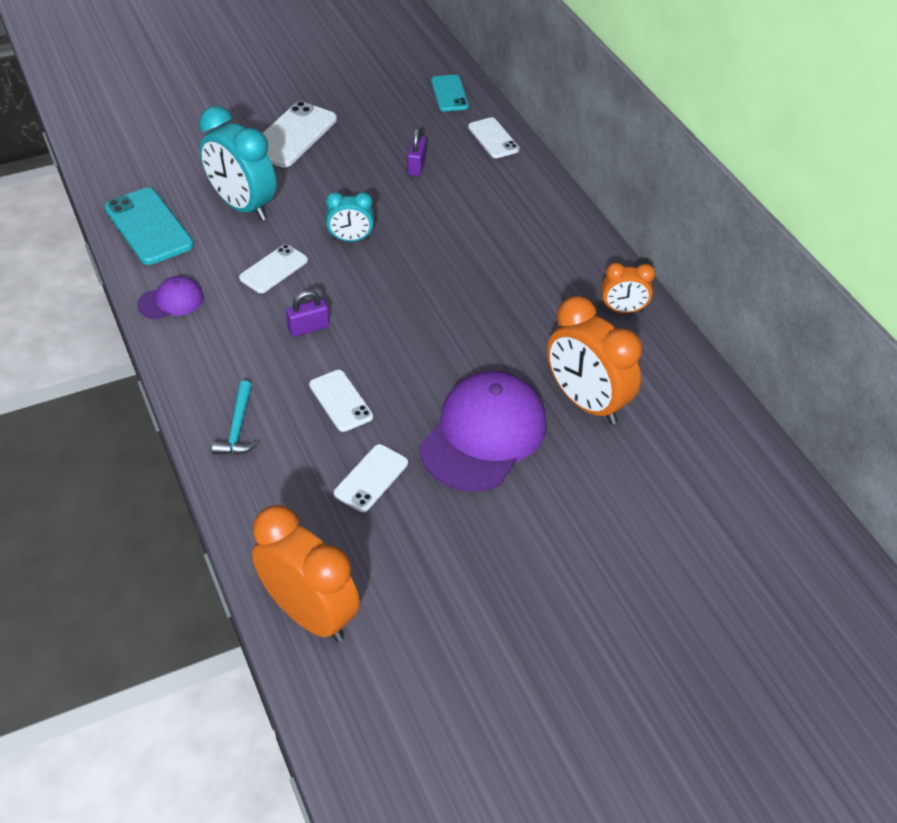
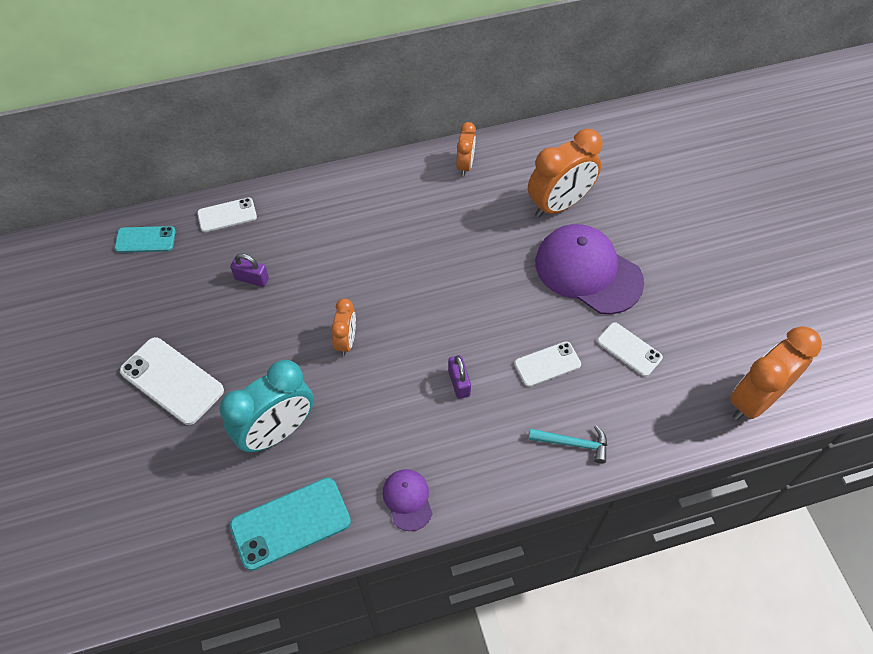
camera: 80 degrees left, 10 degrees up
white phone [239,244,308,293] -> none
turquoise clock [326,192,374,242] -> orange clock [331,298,356,356]

